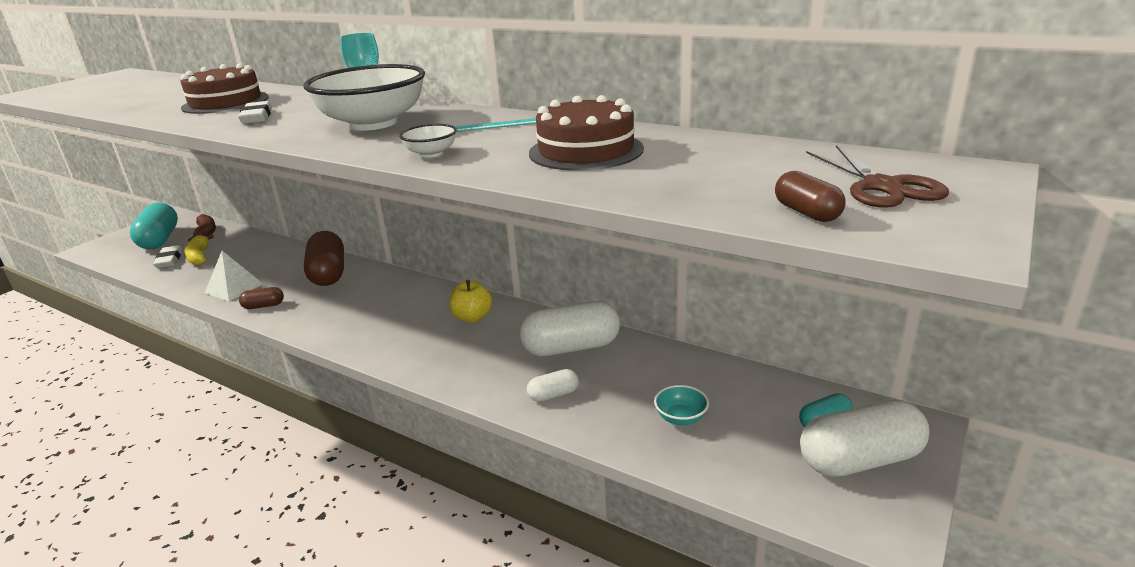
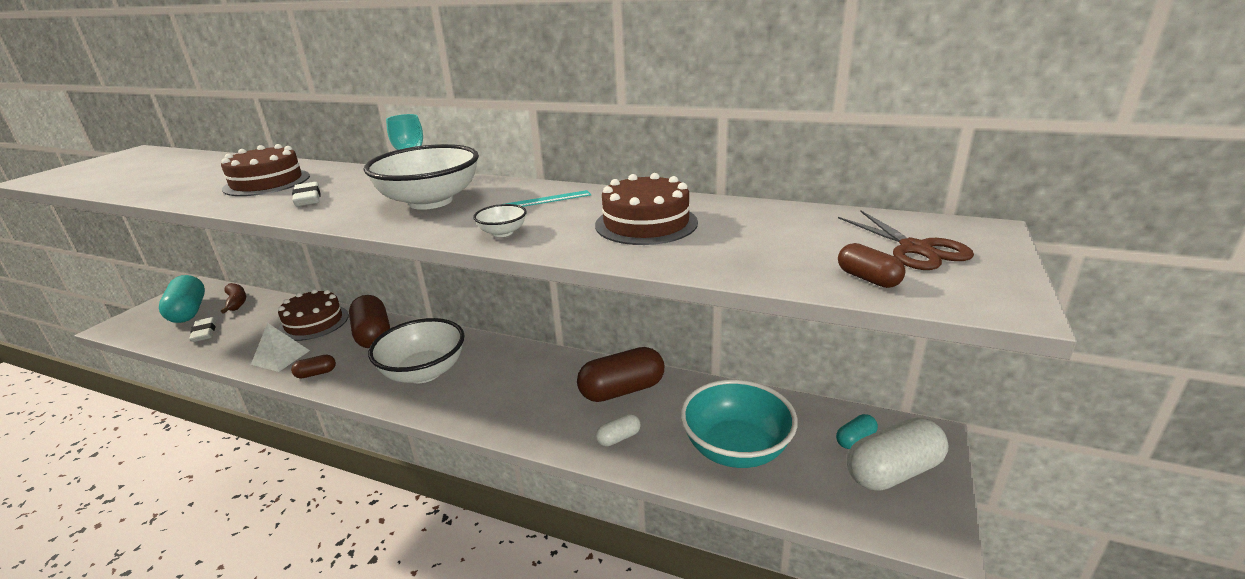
camera: 10 degrees left, 0 degrees up
yellow banana [184,234,214,265] -> none
yellow apple [449,280,492,322] -> none
white capsule [519,301,620,356] -> brown capsule [577,347,664,402]
turquoise bowl [654,385,709,425] -> turquoise bowl [680,379,798,468], size x2.38
none -> brown cake [278,289,349,341]
none -> white bowl [368,318,464,383]

